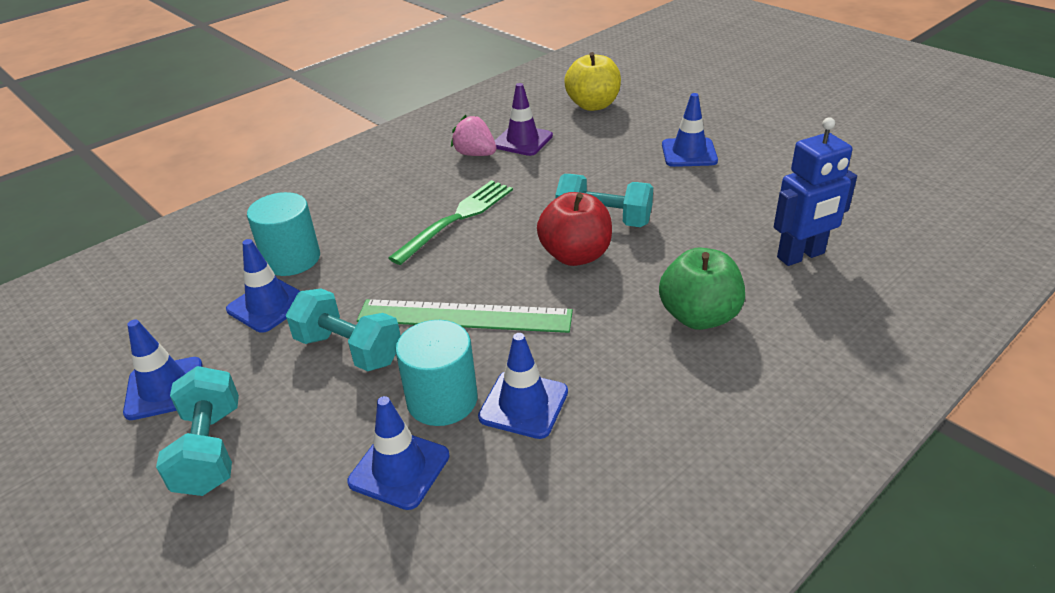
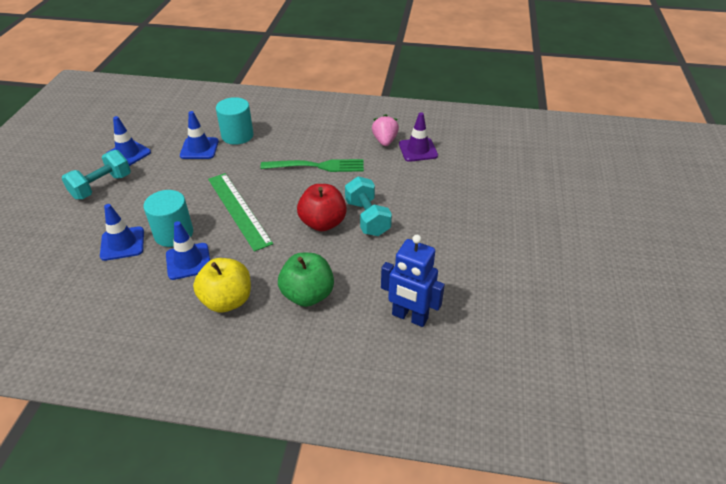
camera: 50 degrees right, 5 degrees up
turquoise dumbbell [286,289,401,371] -> none
yellow apple [564,52,621,111] -> yellow apple moved to [193,258,251,313]
blue traffic cone [662,93,718,167] -> none

